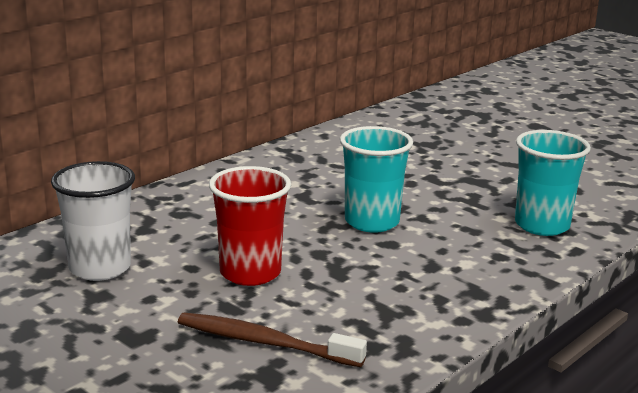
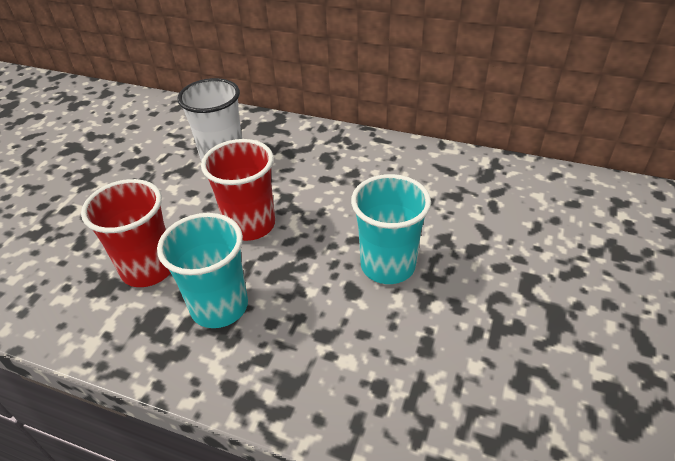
camera: 70 degrees right, 20 degrees up
brown toothbrush [178,312,367,367] -> red cup [81,179,170,287]
turquoise cup [515,130,591,236] -> turquoise cup moved to [157,213,248,328]

